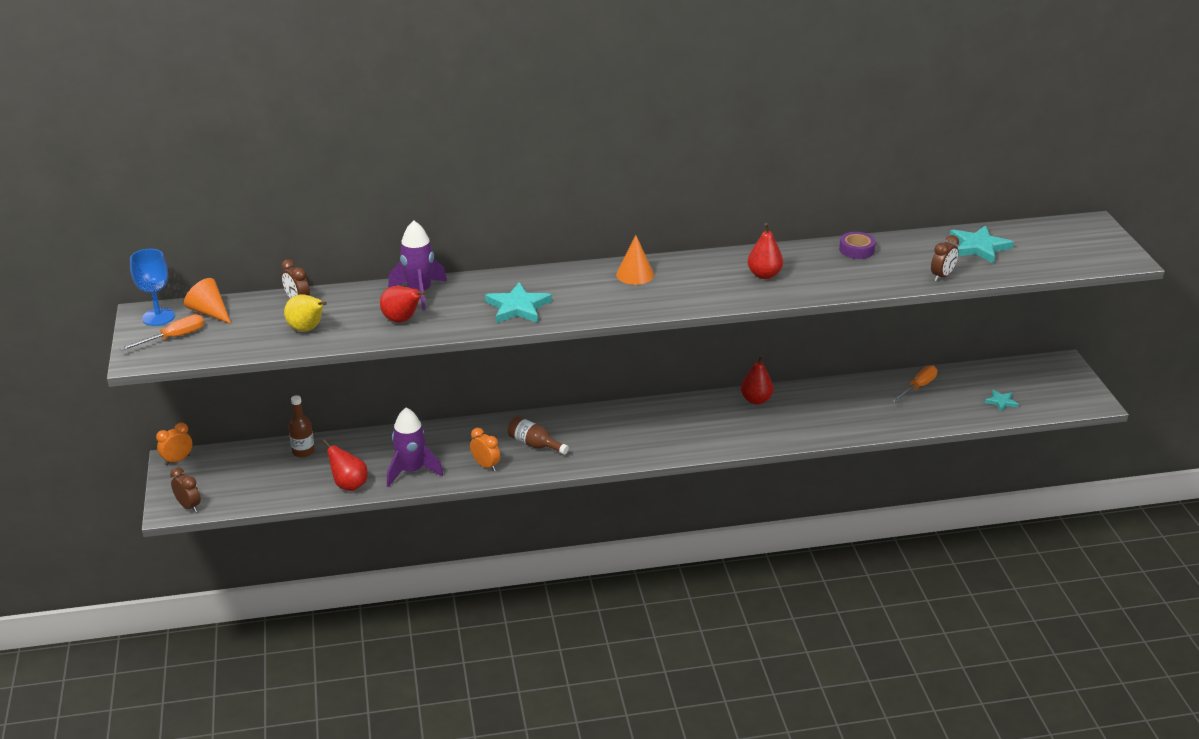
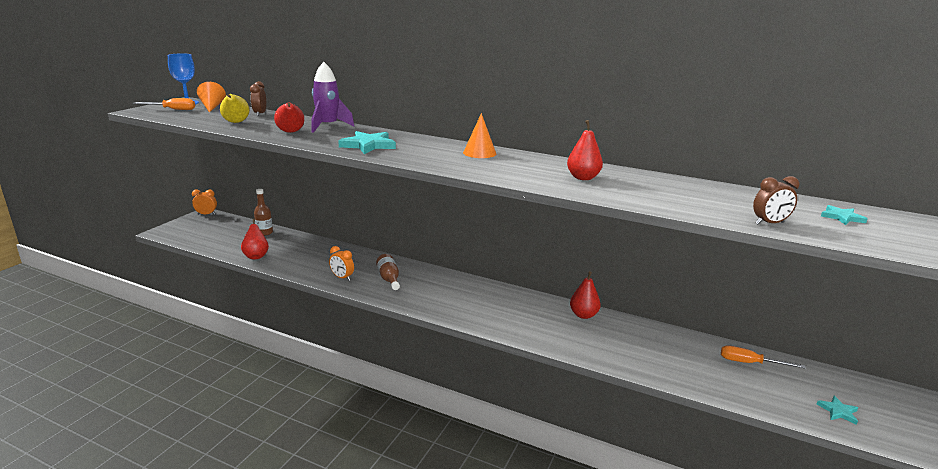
camera: 35 degrees right, 10 degrees down
brown clock [170,467,201,512] -> none
purple rocket [387,408,443,487] -> none
orange clock [470,428,500,471] -> orange clock turned 135 degrees clockwise [329,246,354,281]
purple tape [839,232,876,259] -> none
orange screwdriver [892,365,937,402] -> orange screwdriver turned 150 degrees counterclockwise [721,345,806,369]
turquoise star [950,225,1014,264] -> turquoise star [821,205,867,225], size x0.55

